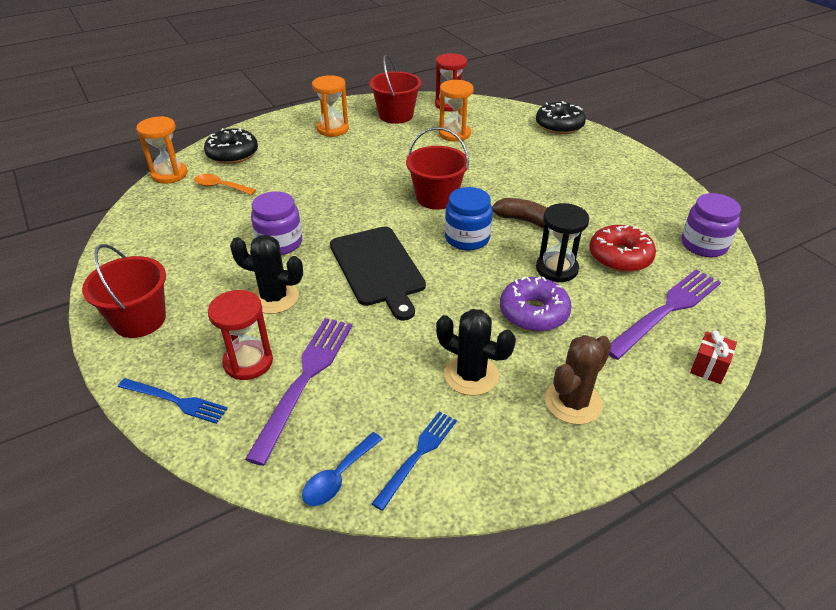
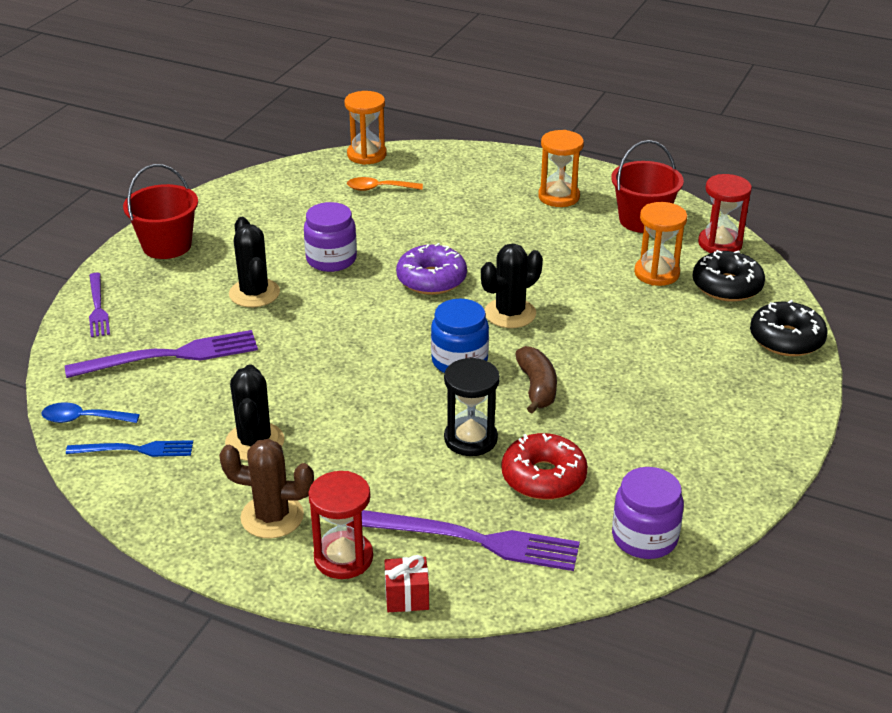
camera: 55 degrees right, 5 degrees down
blue fork [118,378,228,424] -> purple fork [89,273,110,337]
orange spoon [194,174,256,195] -> orange spoon turned 75 degrees counterclockwise [347,177,423,191]
black donut [204,128,258,164] -> black donut moved to [693,250,765,302]
red hourglass [208,290,273,380] -> red hourglass moved to [308,471,373,579]
black cutting board [330,227,426,321] -> none
red bucket [406,127,469,210] -> black cactus [481,243,543,328]
purple donut [500,277,572,332] -> purple donut moved to [396,243,467,295]

